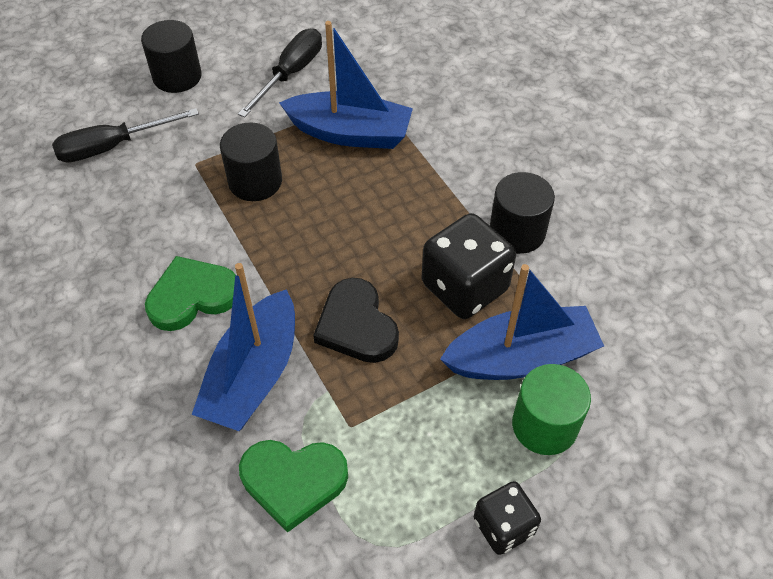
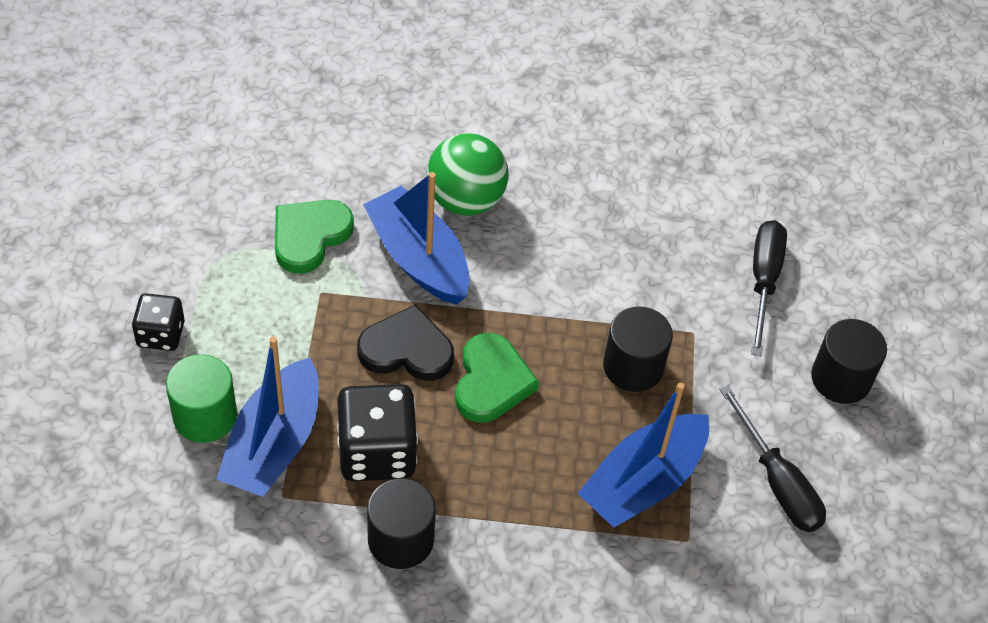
camera: 120 degrees right, 0 degrees up
green heart [145,256,235,331] -> green heart moved to [455,333,539,422]
none -> green ball [427,133,508,215]

